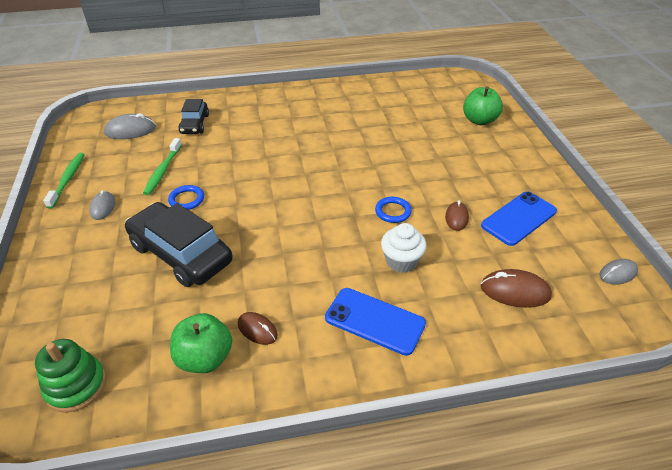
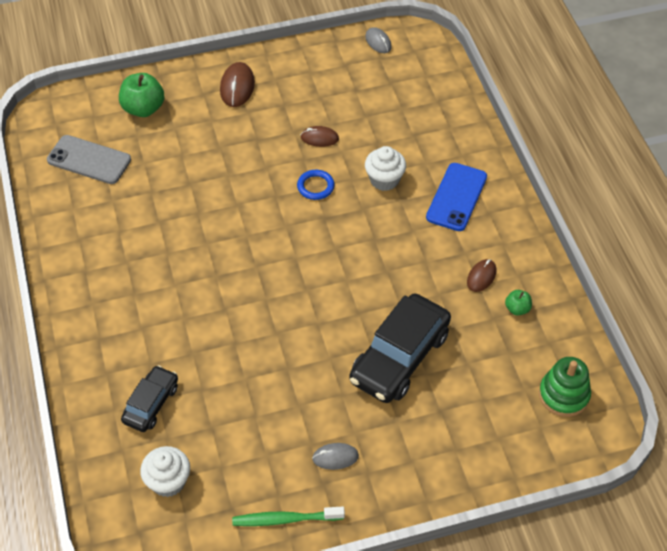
camera: 95 degrees left, 10 degrees up
grey mouse [104,113,156,139] -> white cupcake [140,446,190,497]
green toothbrush [143,138,182,195] -> none
blue ring [168,185,204,210] -> none
green apple [170,313,232,373] -> green apple [505,290,532,316], size x0.52
black car [178,99,209,134] -> black car turned 60 degrees counterclockwise [121,365,178,432]
blue phone [481,192,557,246] -> none
brown mouse [481,269,552,308] -> brown mouse moved to [220,62,255,107]
none -> grey phone [47,135,131,184]

